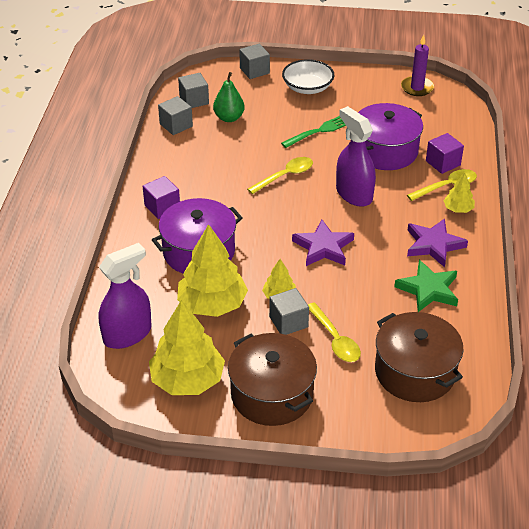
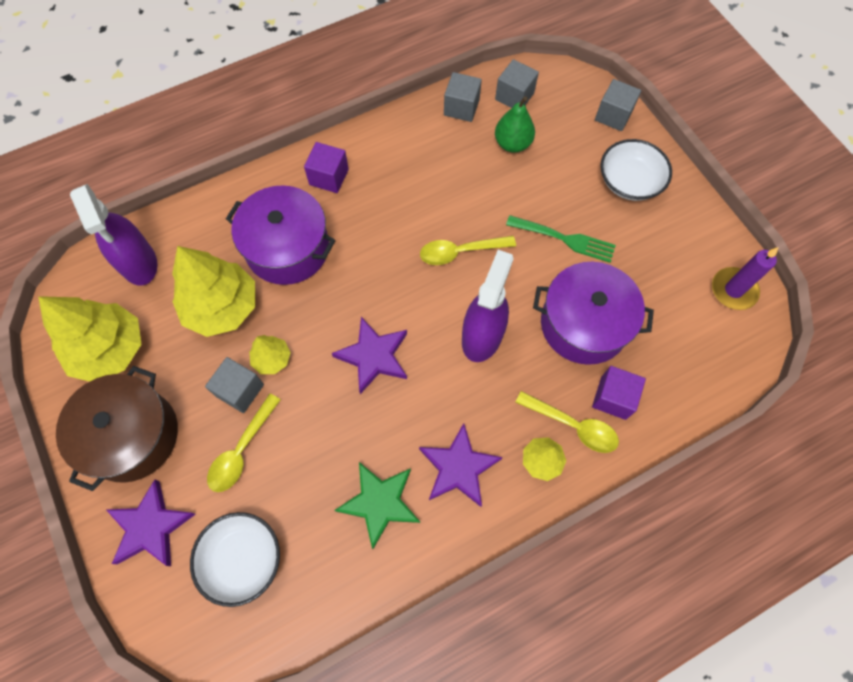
camera: 55 degrees right, 25 degrees up
purple spray bottle [99,243,152,349] -> purple spray bottle turned 45 degrees clockwise [70,184,157,285]
yellow spoon [247,157,313,194] -> yellow spoon turned 150 degrees clockwise [420,236,516,265]
brown pot [375,312,464,402] -> white bowl [190,512,280,607]
none -> purple star [106,479,196,566]

